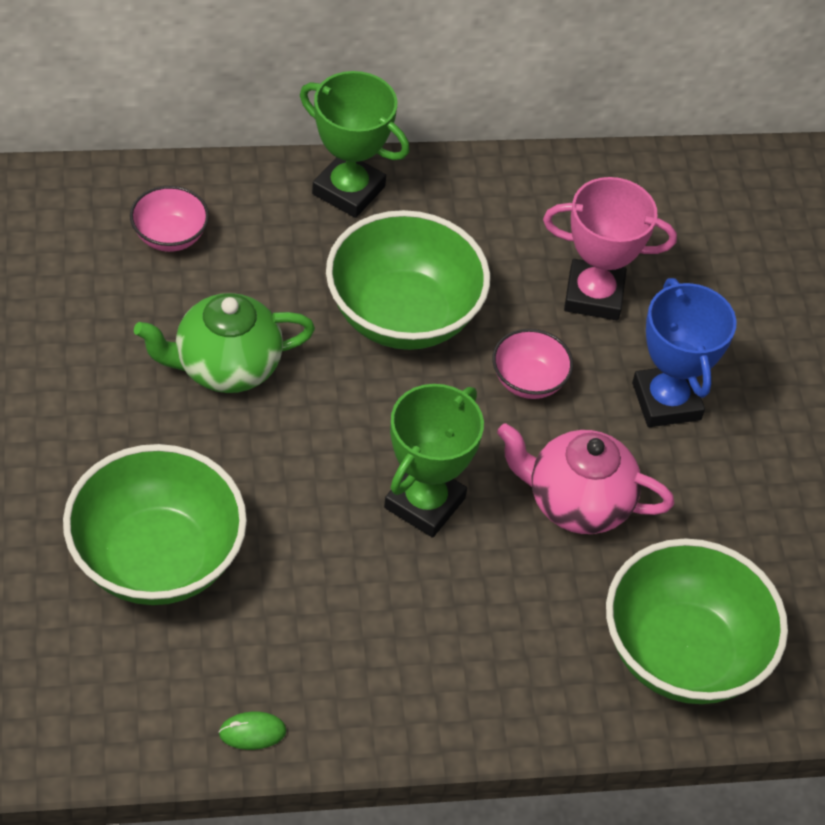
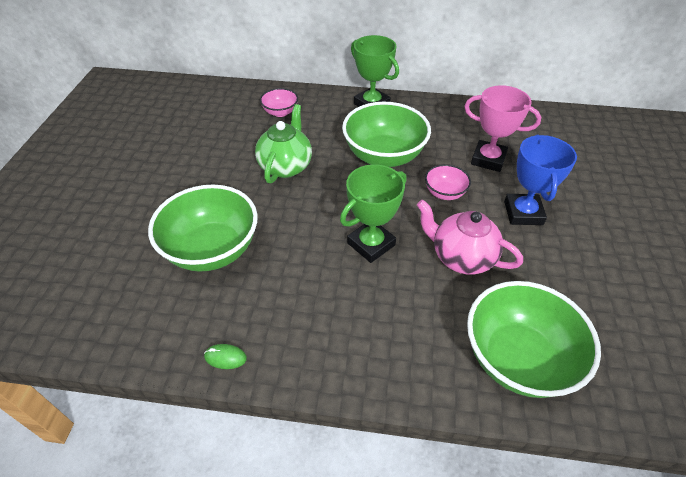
camera: 20 degrees right, 5 degrees down
green teapot [134,293,315,393] -> green teapot turned 105 degrees clockwise [255,104,312,183]

